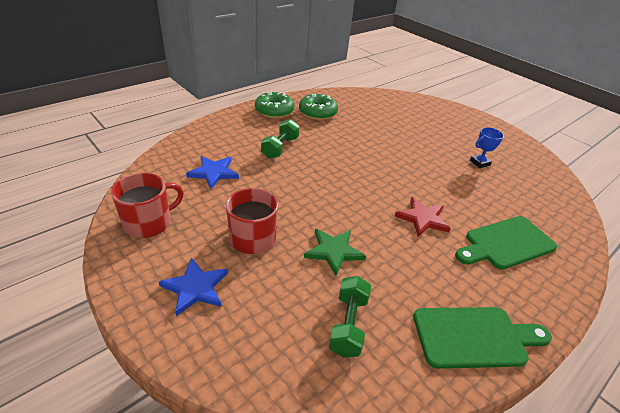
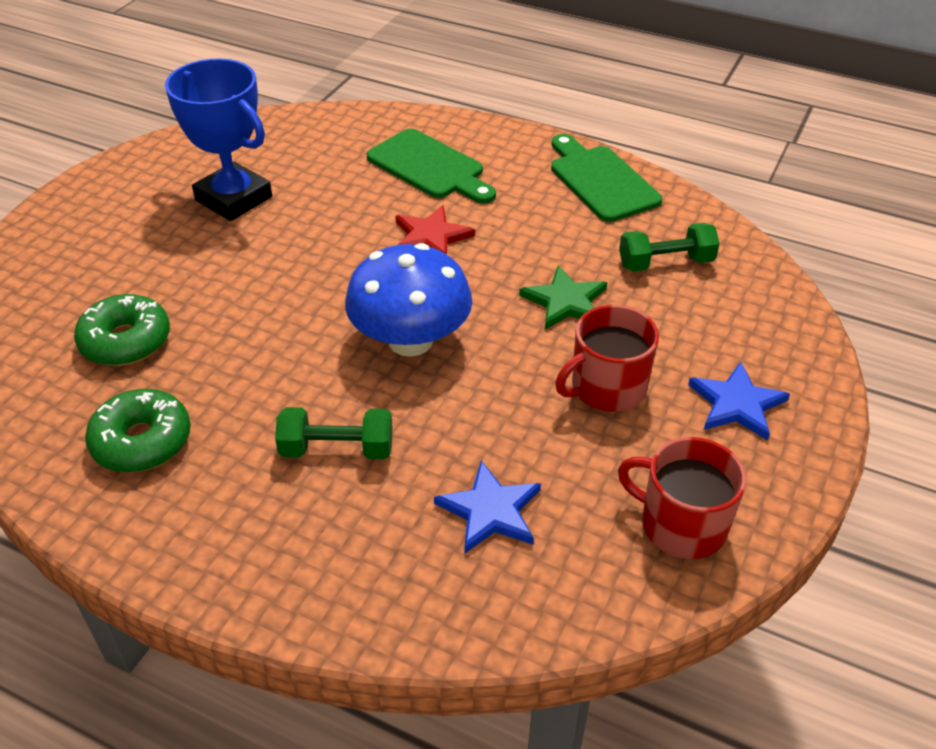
camera: 110 degrees left, 5 degrees up
green donut [255,92,295,118] -> green donut moved to [74,294,170,366]
blue trophy [470,127,504,168] -> blue trophy [165,59,272,221], size x2.14
none -> blue mushroom [345,243,472,357]

